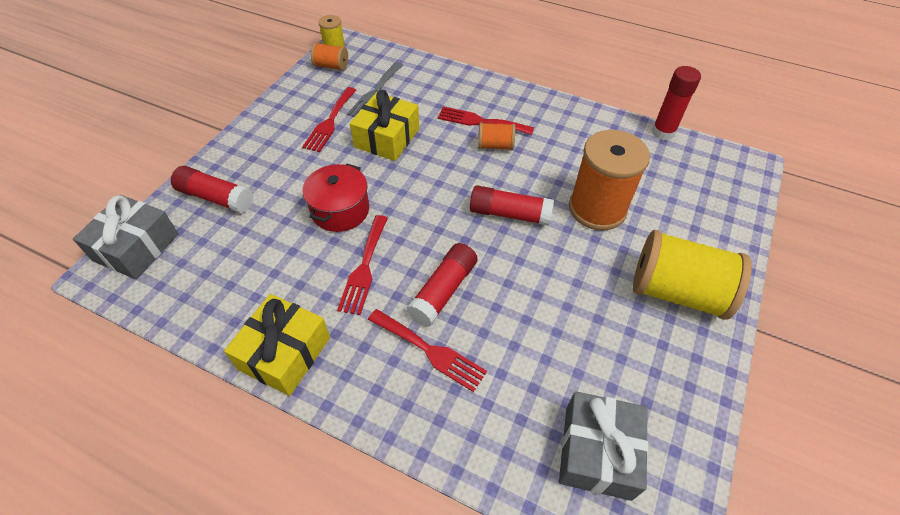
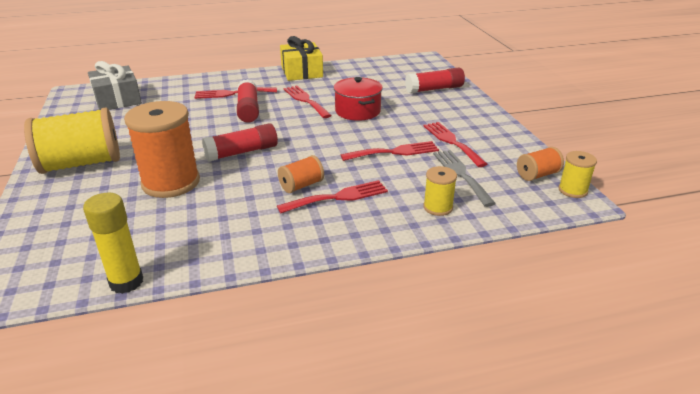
camera: 140 degrees right, 20 degrees down
grey gift [73,195,178,279] -> none
yellow gift [350,90,419,161] -> red fork [341,141,439,161]
red glue stick [652,66,701,140] -> yellow glue stick [83,193,143,294]
none -> yellow spool [423,166,457,216]

